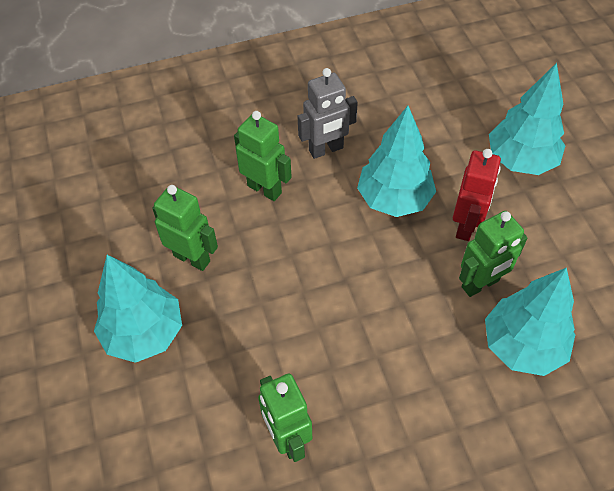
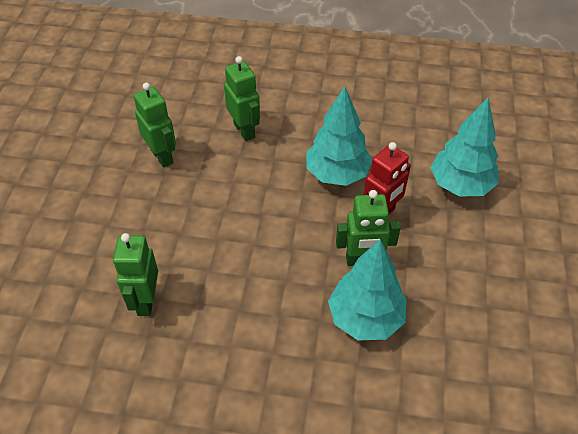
camera: 25 degrees right, 5 degrees down
turquoise tree [94,255,182,363] -> none
grey robot [298,68,358,159] -> none

